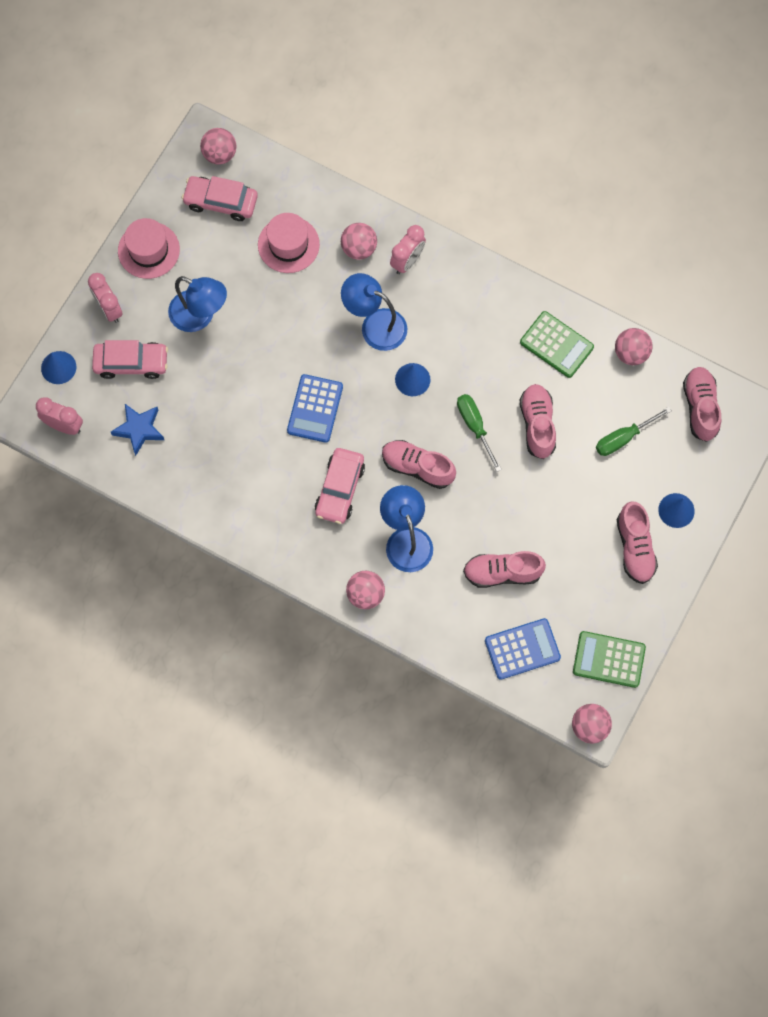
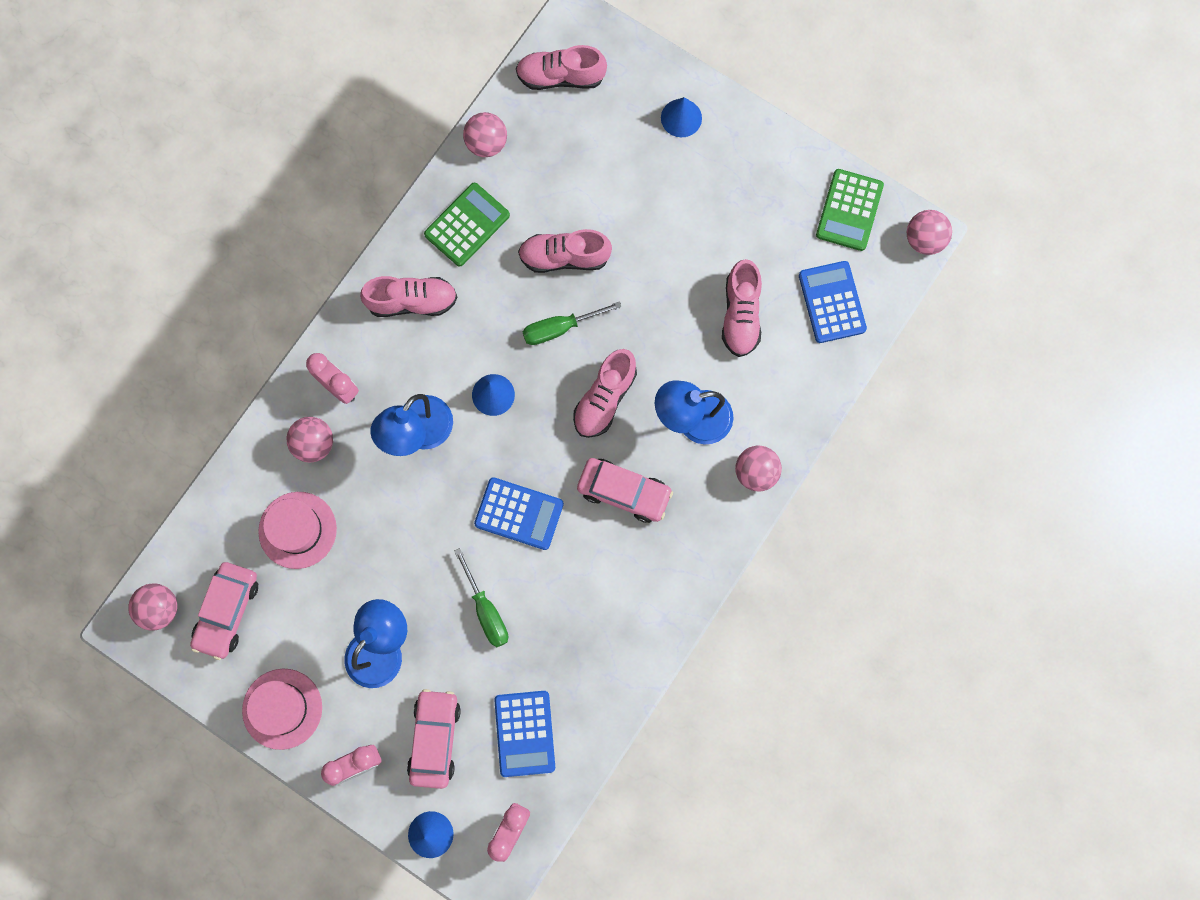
camera: 85 degrees left, 5 degrees up
blue star [111,404,164,456] -> blue calculator [494,691,555,777]
green screwdriver [596,407,672,456] -> green screwdriver moved to [454,548,508,647]
pink shoe [617,502,658,584] -> pink shoe moved to [360,276,457,317]

